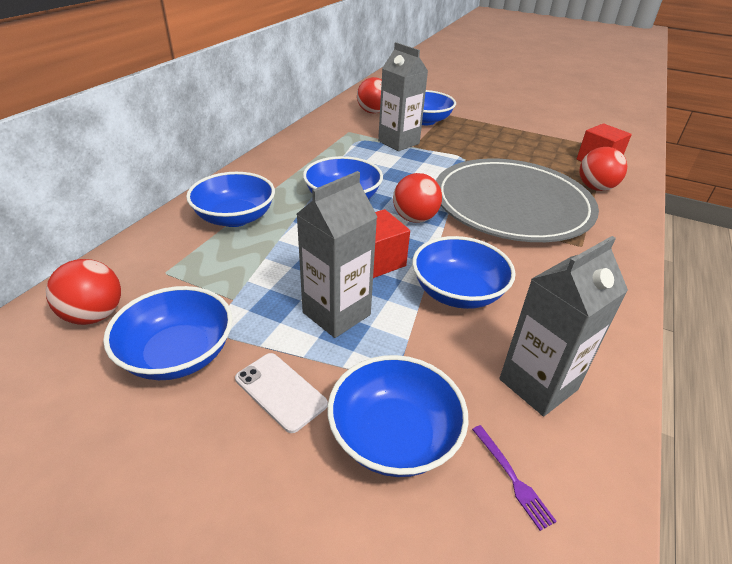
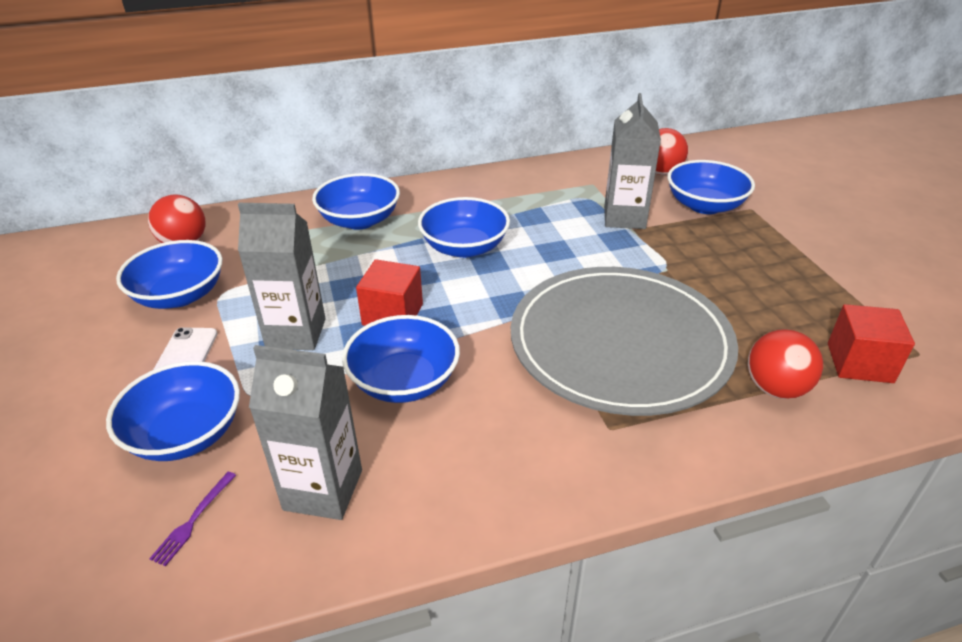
camera: 50 degrees right, 0 degrees up
red ball [393,173,442,223] -> none

